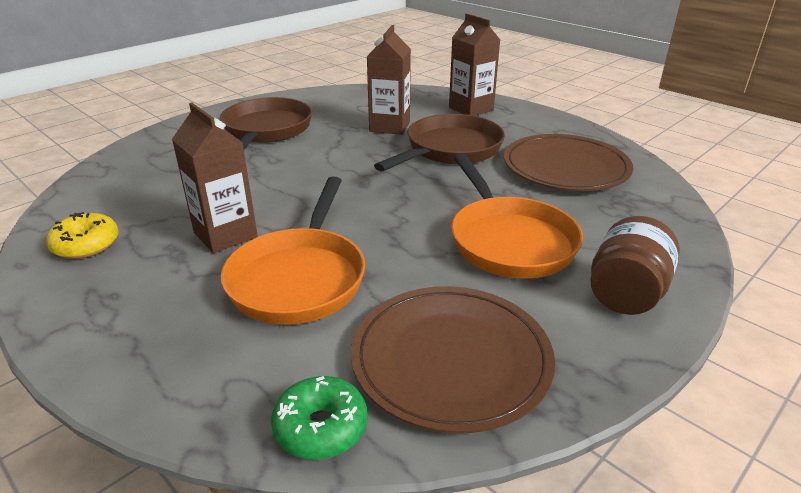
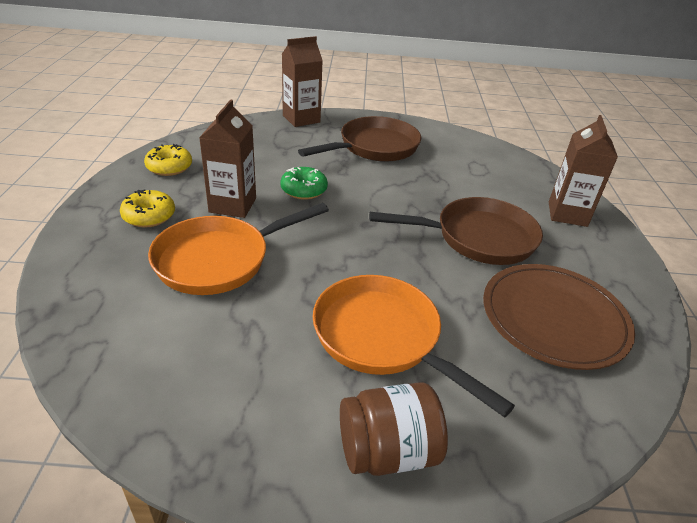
camera: 45 degrees right, 5 degrees up
green donut [271,376,367,460] -> green donut moved to [280,167,328,200]
brown plate [351,286,555,433] -> none
brown carton [367,25,411,135] -> brown carton moved to [282,36,323,127]
orange pan [451,153,583,279] -> orange pan turned 105 degrees clockwise [313,275,515,418]
none -> yellow donut [120,189,175,228]

